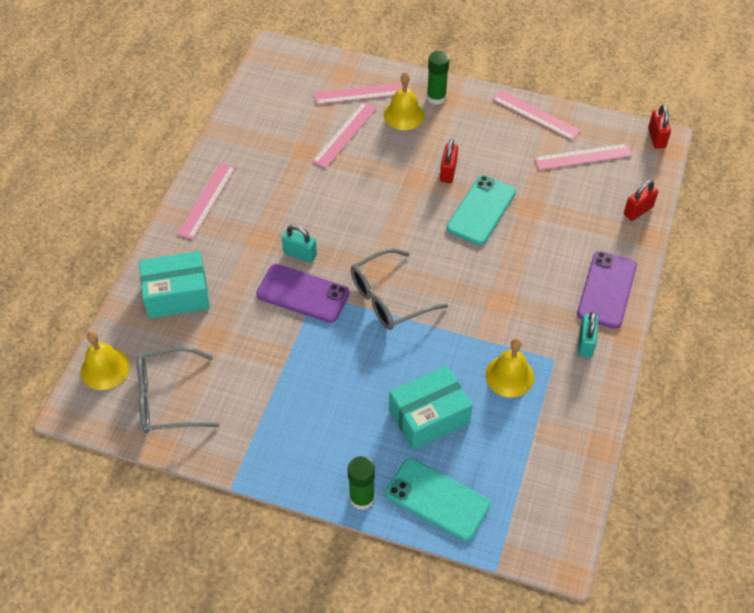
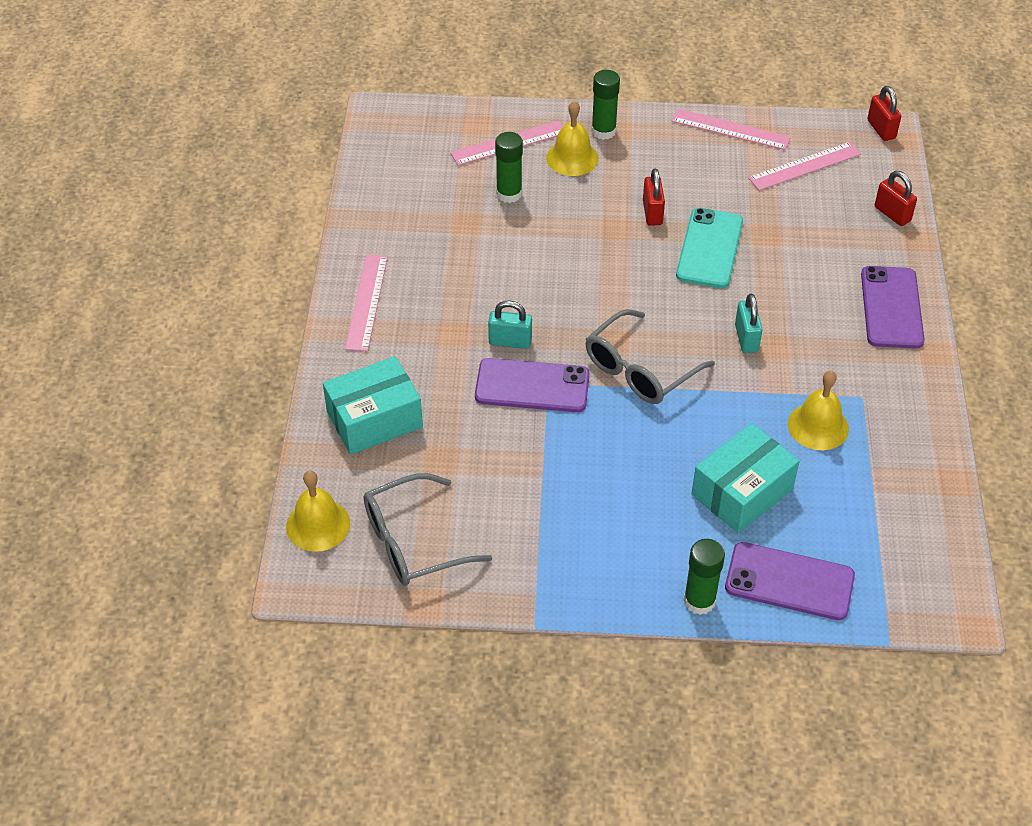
camera: 15 degrees left, 5 degrees down
pink ruler [312,102,377,168] -> green glue stick [495,132,523,203]
turquoise phone [386,458,490,541] -> purple phone [725,542,855,620]
turquoise padlock [578,311,598,358] -> turquoise padlock moved to [735,294,763,353]
red padlock [624,180,658,221] -> red padlock turned 75 degrees counterclockwise [875,171,917,226]

